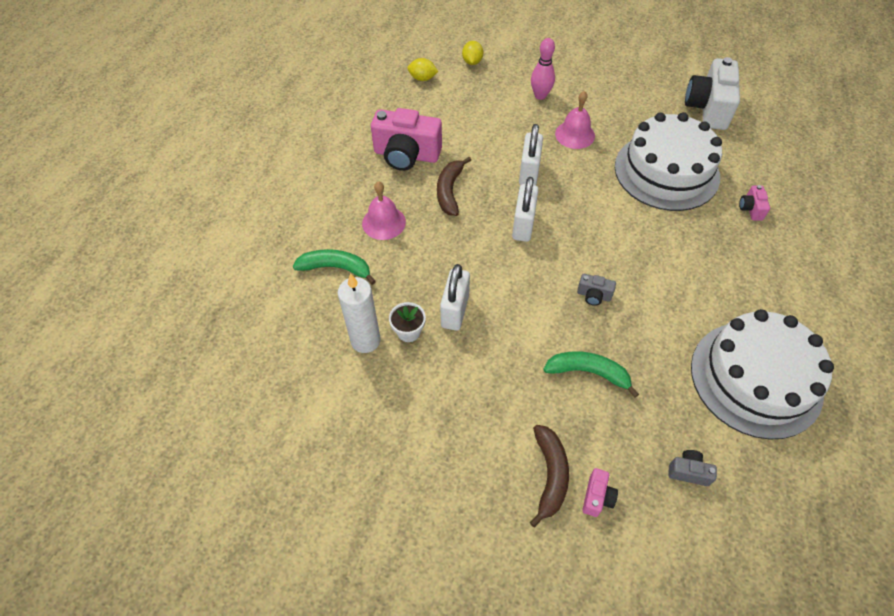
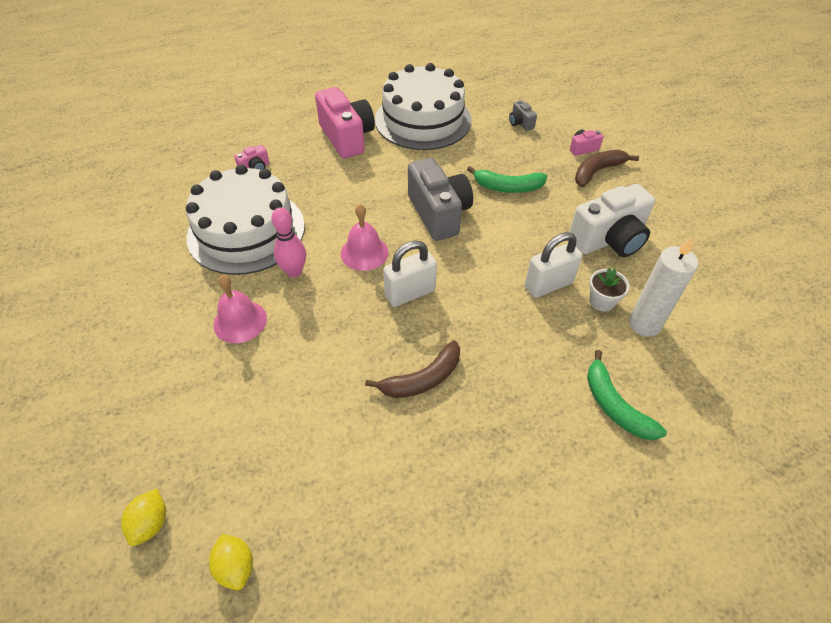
camera: 130 degrees left, 5 degrees down
pink bell [362,181,406,240] -> pink bell moved to [341,204,388,271]
pink camera [371,108,442,171] -> pink camera moved to [315,87,375,159]
yellow lemon [462,41,483,65] -> yellow lemon turned 45 degrees counterclockwise [121,488,166,546]
white padlock [519,124,543,186] -> none
pink bowling pin [531,38,555,100] -> pink bowling pin moved to [271,207,306,277]
green banana [543,351,639,398] -> green banana turned 60 degrees counterclockwise [467,166,547,193]
grey camera [577,274,616,306] -> grey camera [408,158,473,241], size x2.24
white camera [685,57,740,130] -> white camera moved to [569,184,655,257]

